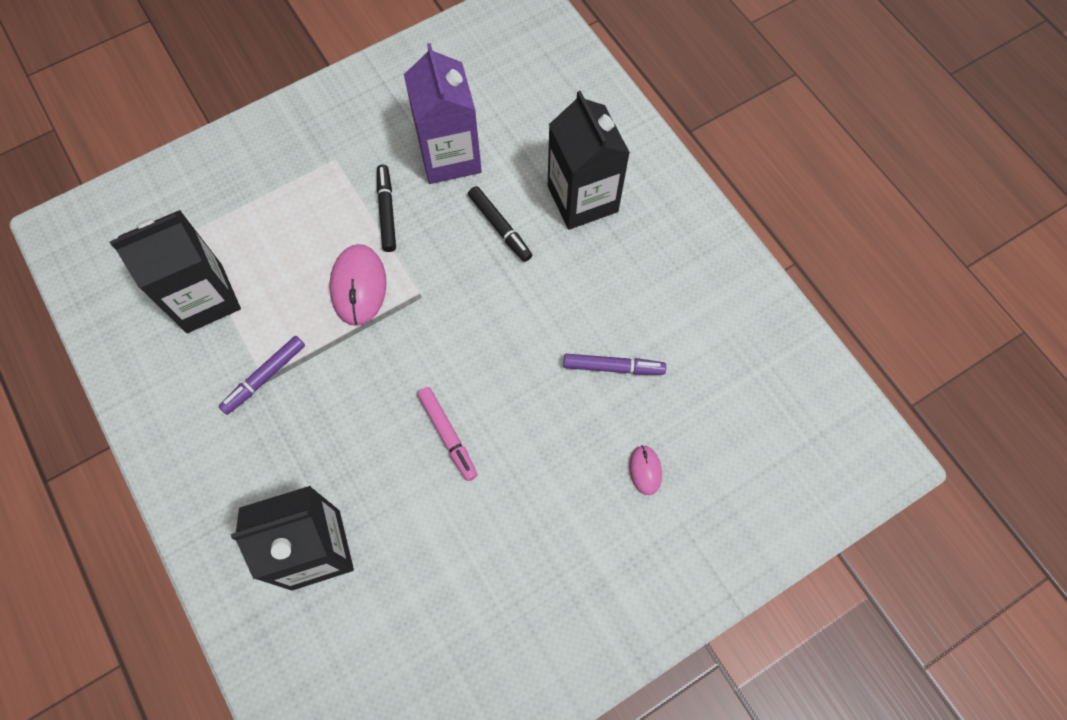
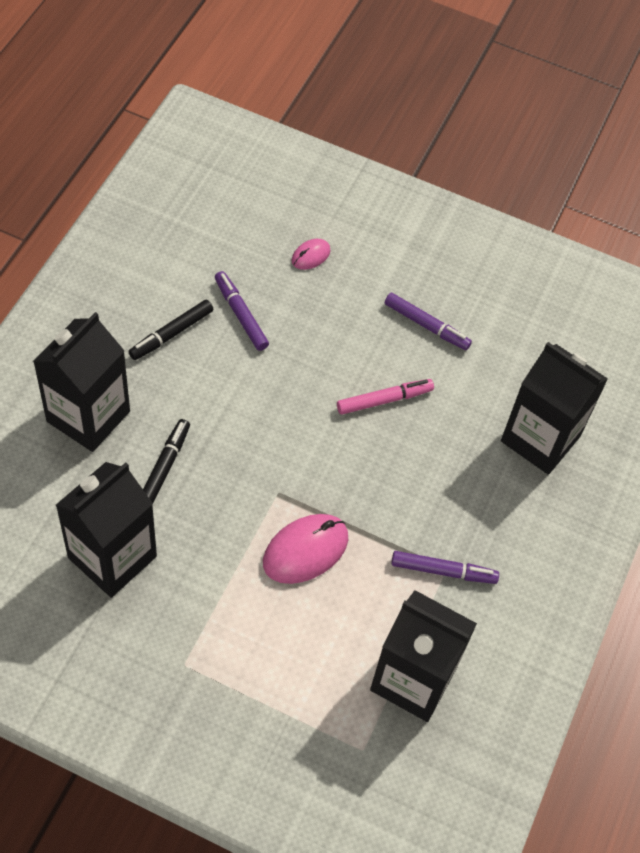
camera: 130 degrees left, 10 degrees down
black marker [377,165,396,252] -> black marker moved to [128,300,213,360]
purple carton [404,43,482,184] -> black carton [56,462,157,598]
pink marker [417,387,477,481] -> pink marker turned 45 degrees clockwise [337,379,434,415]
none -> purple marker [385,293,472,350]

